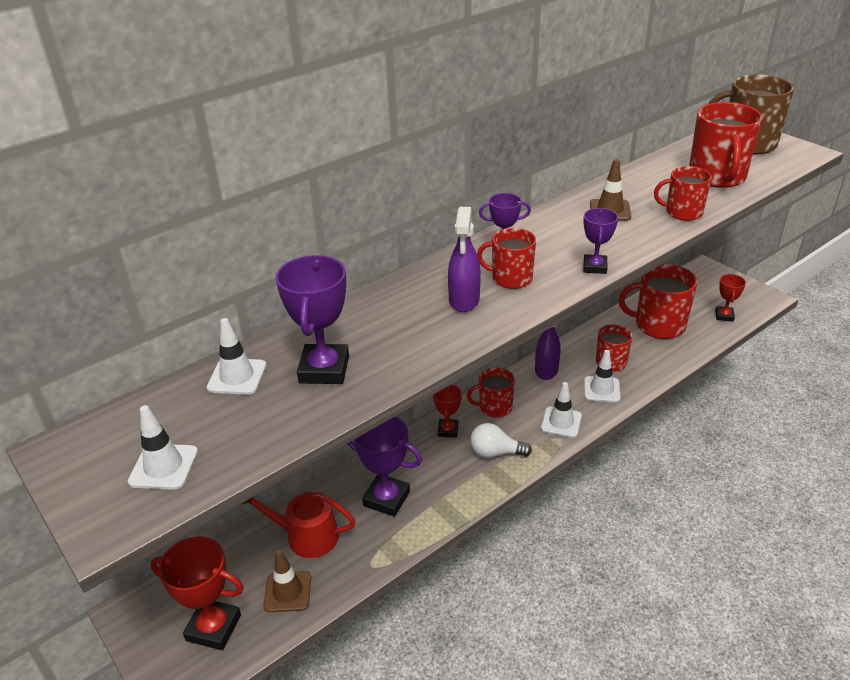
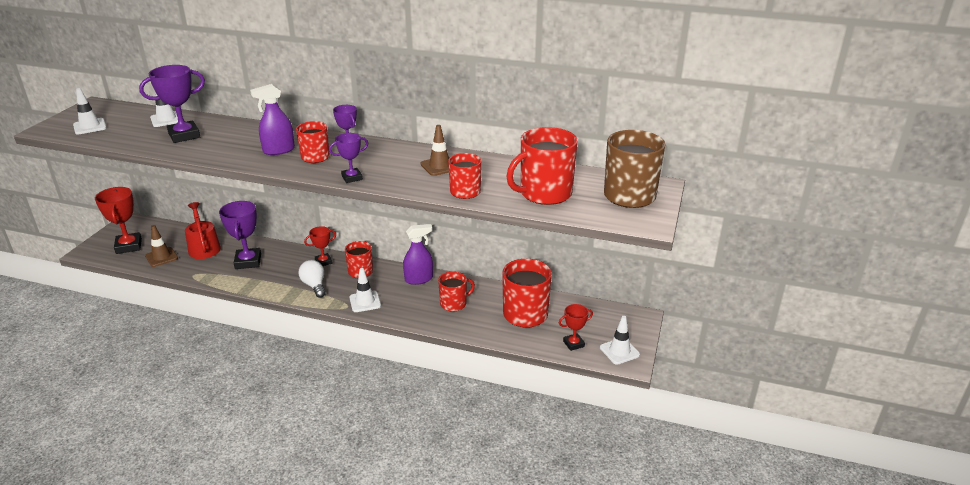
camera: 55 degrees right, 5 degrees down
white traffic cone [584,350,621,402] -> white traffic cone moved to [600,316,640,365]

